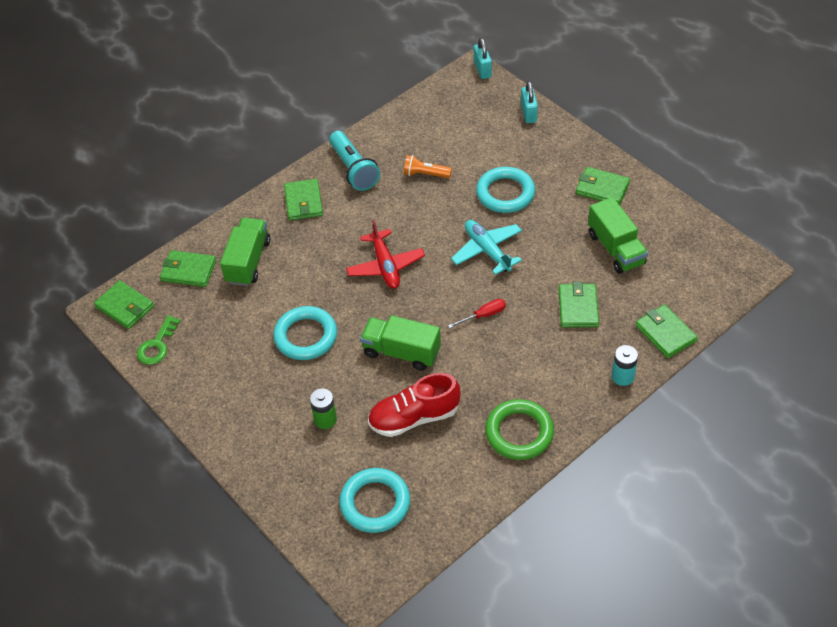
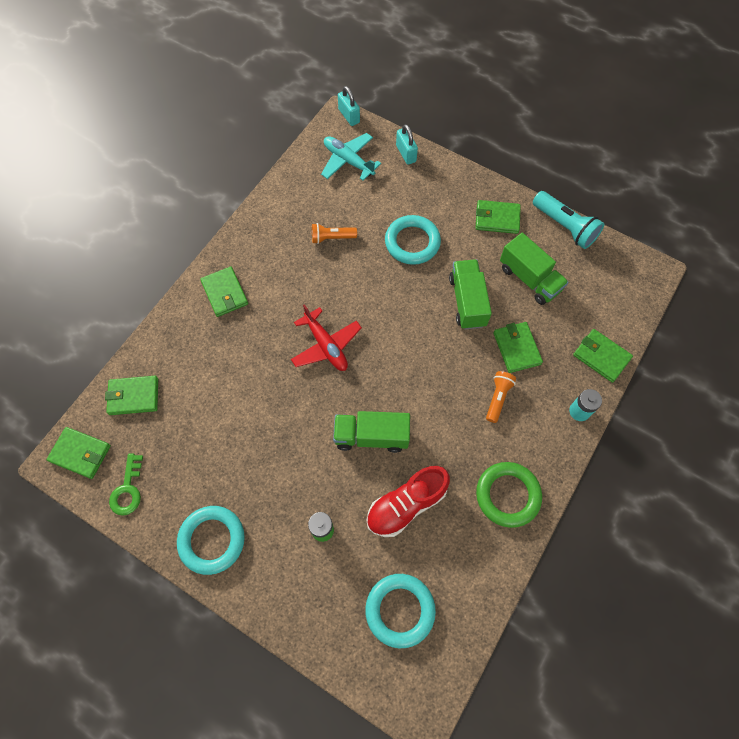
camera: 20 degrees left, 15 degrees up
green truck [220,218,270,286] -> green truck moved to [449,259,492,329]
turquoise ring [273,306,337,360] -> turquoise ring moved to [177,506,245,575]
turquoise flashlight [329,131,380,191] -> turquoise flashlight moved to [533,191,604,249]
red screwdriver [448,299,506,328] -> none
turquoise plane [451,220,522,275] -> turquoise plane moved to [321,133,381,181]
none -> orange flashlight [486,371,516,423]

